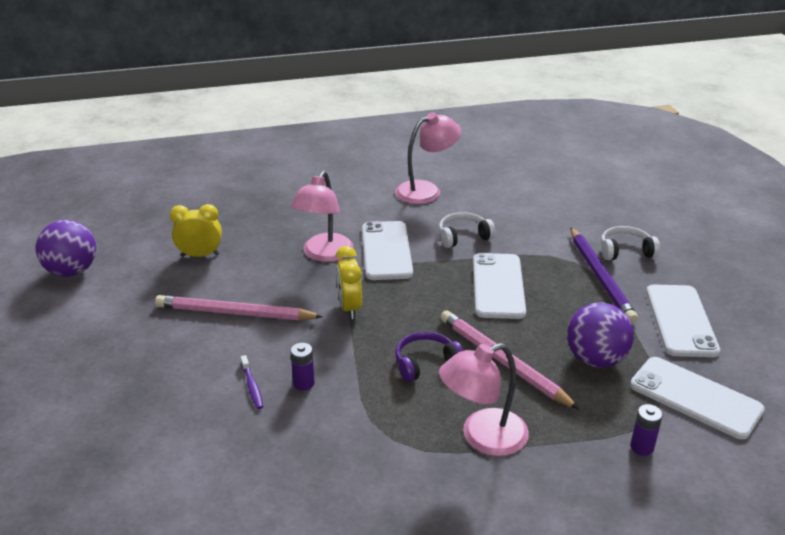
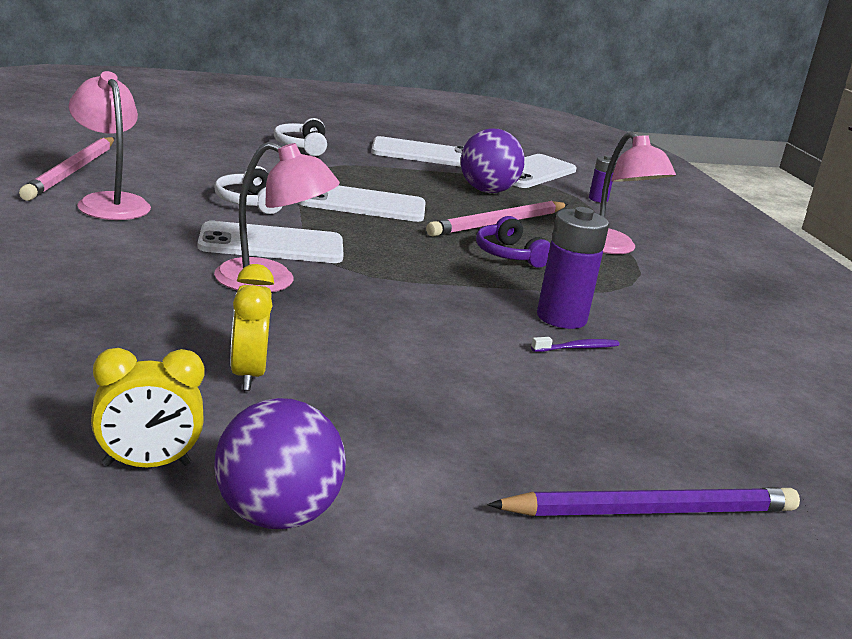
camera: 95 degrees left, 10 degrees down
pink pencil [155,295,323,320] -> pink pencil moved to [19,137,114,201]
purple battery [290,343,315,391] -> purple battery [537,207,609,329], size x1.89
yellow clock [335,246,362,319] -> yellow clock moved to [91,348,205,467]
purple pencil [570,227,638,324] -> purple pencil moved to [487,487,800,516]

